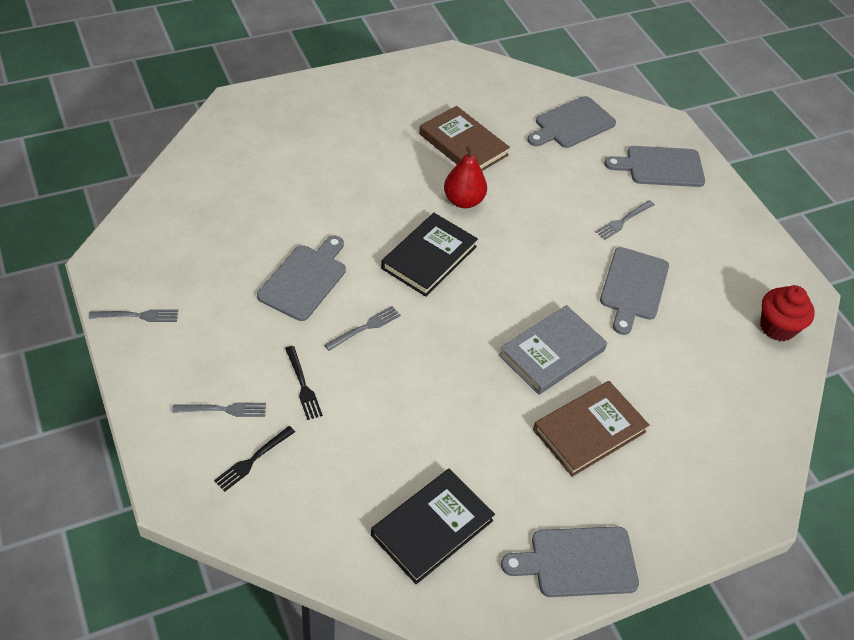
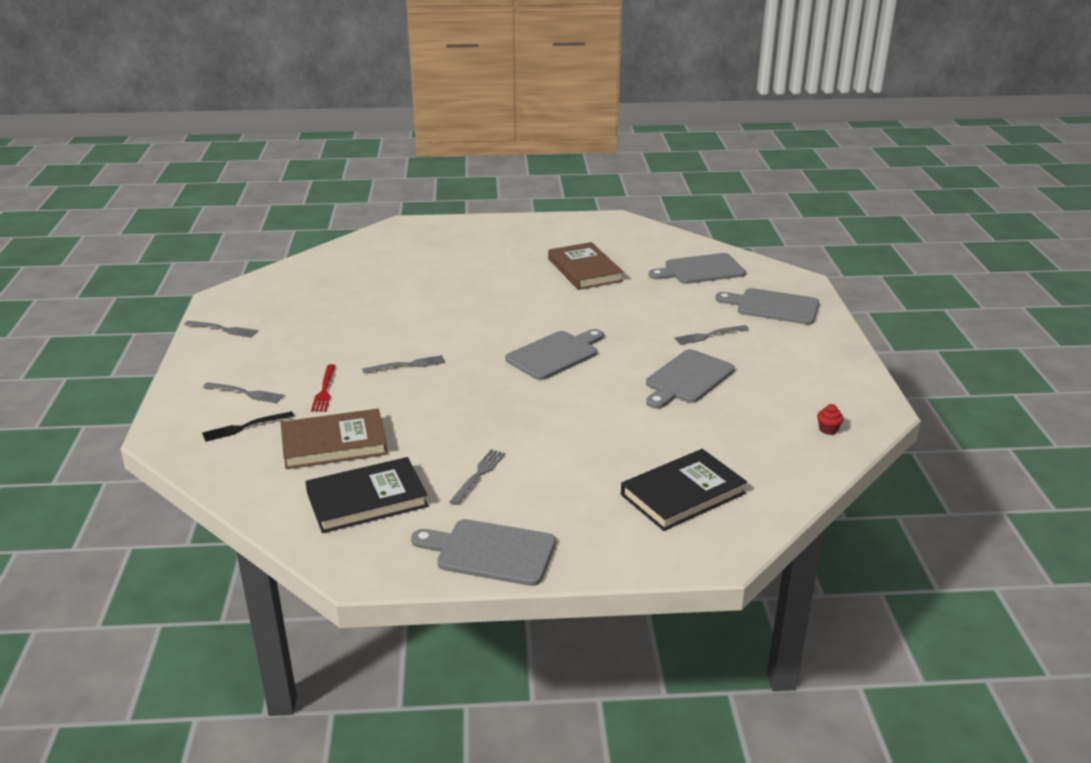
camera: 25 degrees right, 20 degrees down
grey cutting board [257,236,346,321] -> grey cutting board moved to [505,329,604,380]
black fork [285,346,323,420] -> red fork [311,364,336,412]
black book [381,213,478,297] -> black book moved to [621,449,747,531]
red pear [444,146,487,208] -> none
grey book [499,305,607,395] -> none
brown book [533,381,649,477] -> brown book moved to [281,409,388,469]
red cupcake [760,285,815,341] -> red cupcake [817,404,844,435], size x0.46
none -> grey fork [450,449,505,505]

